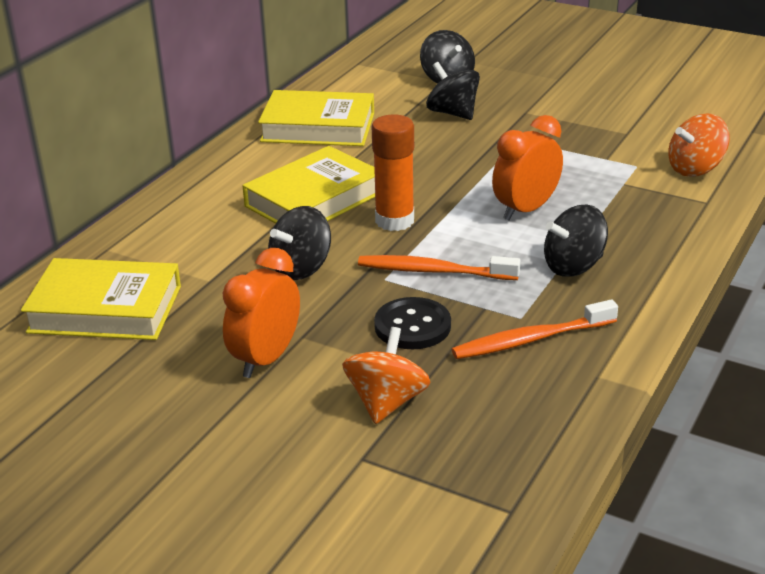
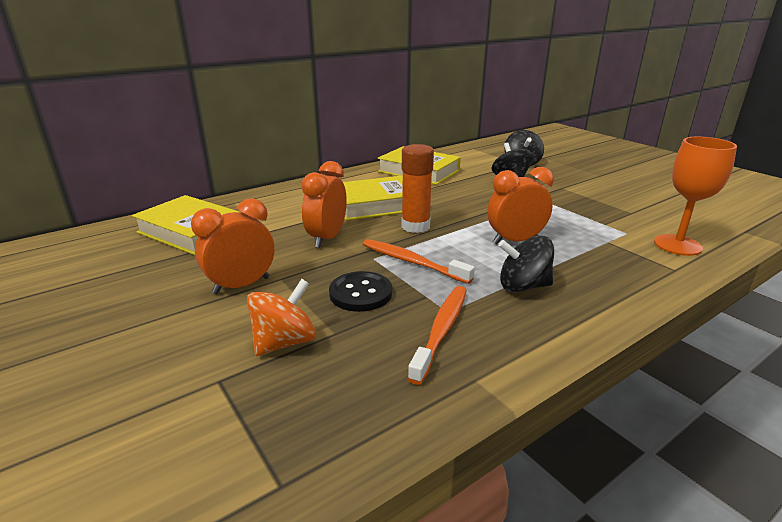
camera: 25 degrees right, 5 degrees down
black spinning top [268,206,331,280] -> orange clock [301,161,347,248]
orange toothbrush [452,299,618,359] -> orange toothbrush turned 105 degrees clockwise [408,286,467,385]
orange spinning top [668,114,730,177] -> orange goblet [654,137,737,256]

